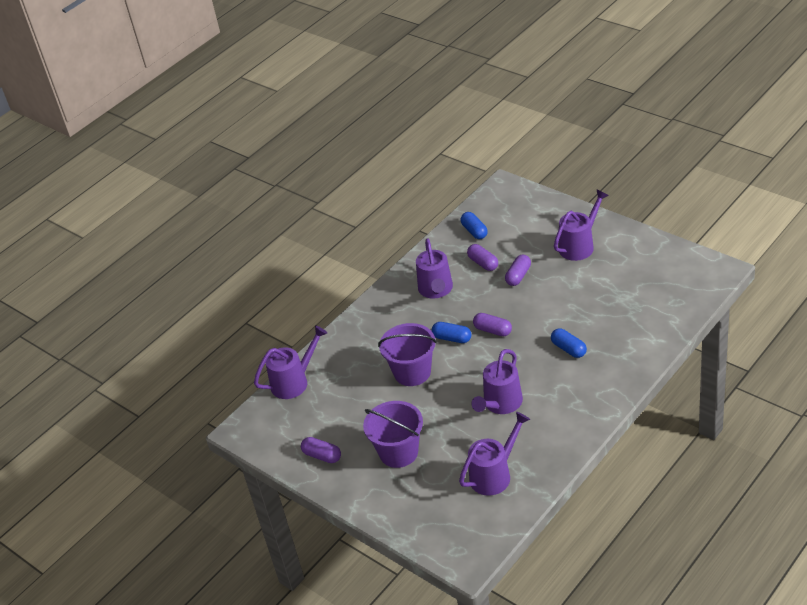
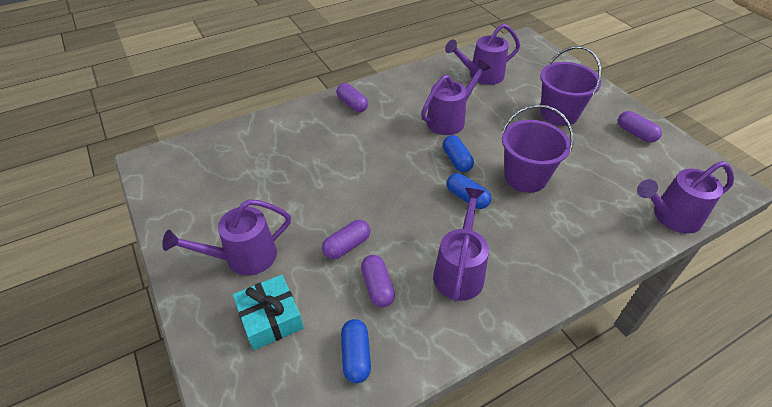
camera: 165 degrees left, 5 degrees up
purple capsule [473,313,512,336] -> purple capsule moved to [336,83,368,112]
blue capsule [551,328,587,358] -> blue capsule moved to [443,135,474,172]
none -> turquoise gift [233,275,304,350]

